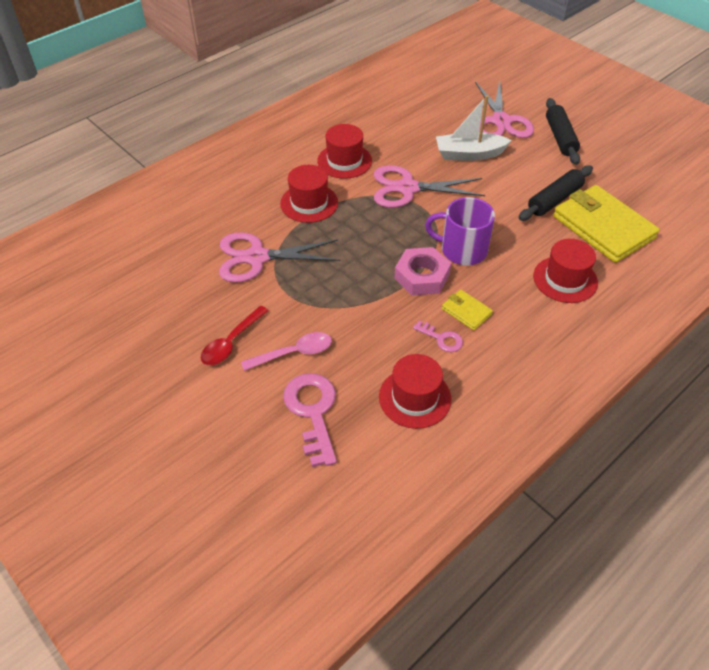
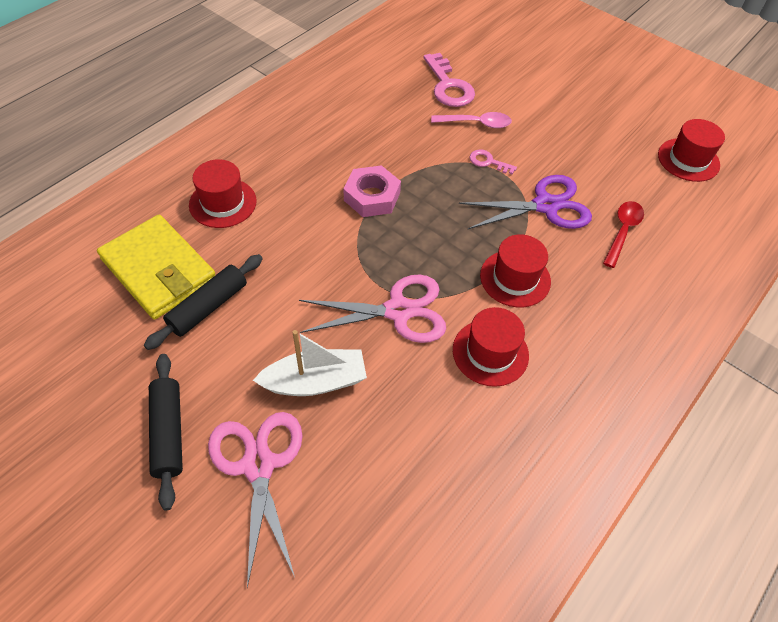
camera: 170 degrees right, 5 degrees up
red spoon [201,306,269,365] -> red spoon moved to [603,201,644,268]
pink scissors [219,232,341,283] -> purple scissors [459,175,592,229]
pink spoon [241,332,332,371] -> pink spoon turned 150 degrees counterclockwise [431,112,512,128]
red hat [379,354,451,429] -> red hat moved to [658,119,725,182]
pink key [413,320,463,352] -> pink key moved to [470,149,517,175]
purple mug [425,197,495,265] -> none
yellow wallet [442,289,493,330] -> none

